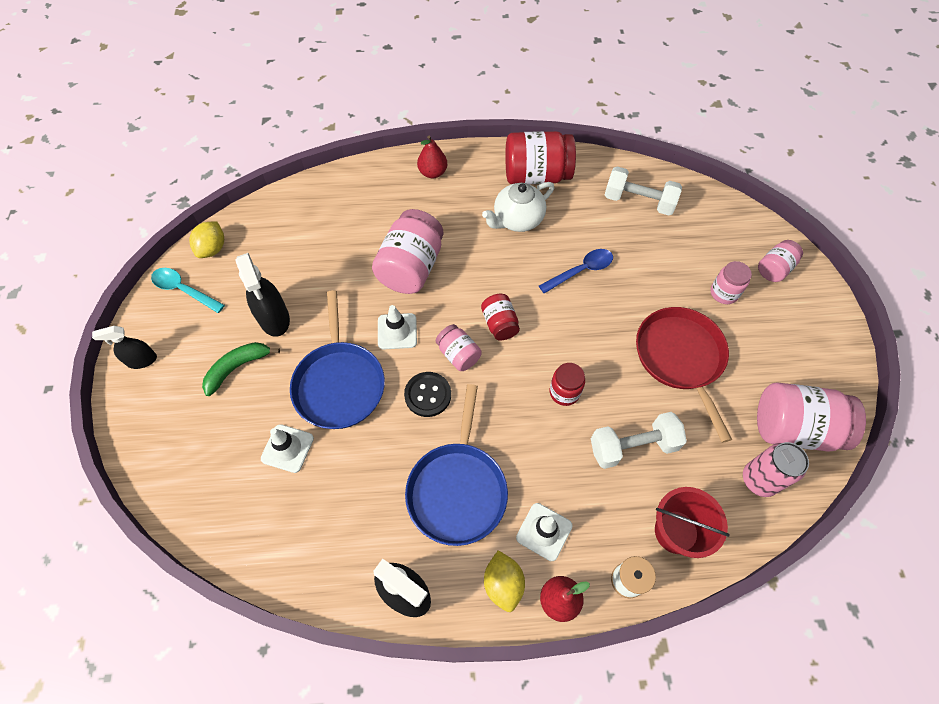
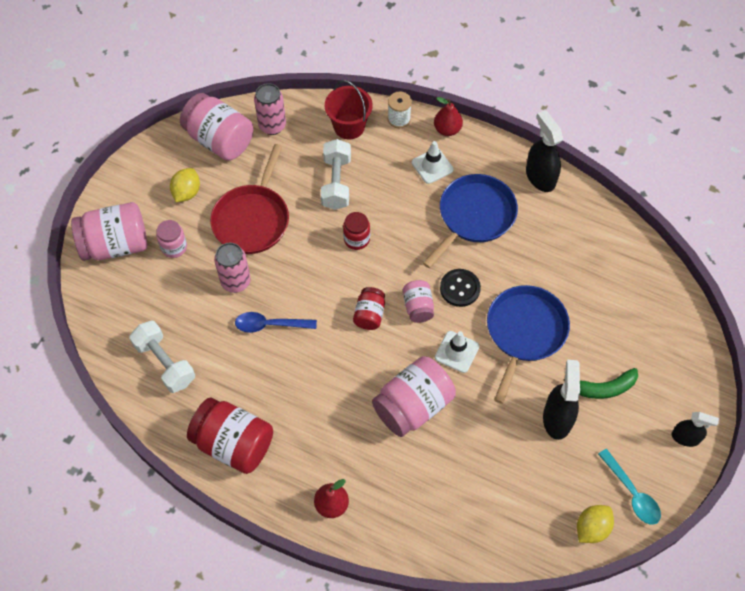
camera: 150 degrees left, 0 degrees up
white traffic cone [261,424,314,473] -> none
white teapot [482,182,554,232] -> none
yellow lemon [484,550,525,612] -> yellow lemon moved to [170,168,200,202]
white dumbbell [591,412,687,469] -> white dumbbell turned 75 degrees clockwise [321,139,351,210]
pink jar [758,240,803,282] -> pink jar [71,202,147,261], size x1.86
none -> pink can [214,243,251,293]

